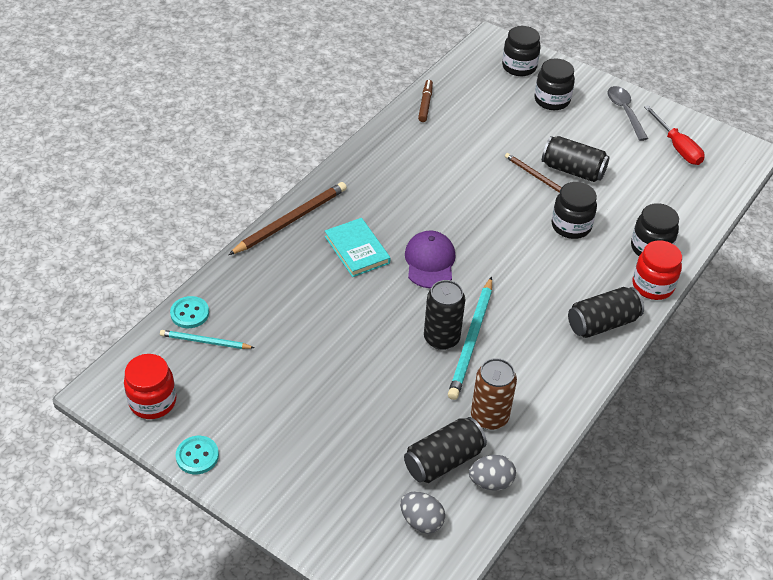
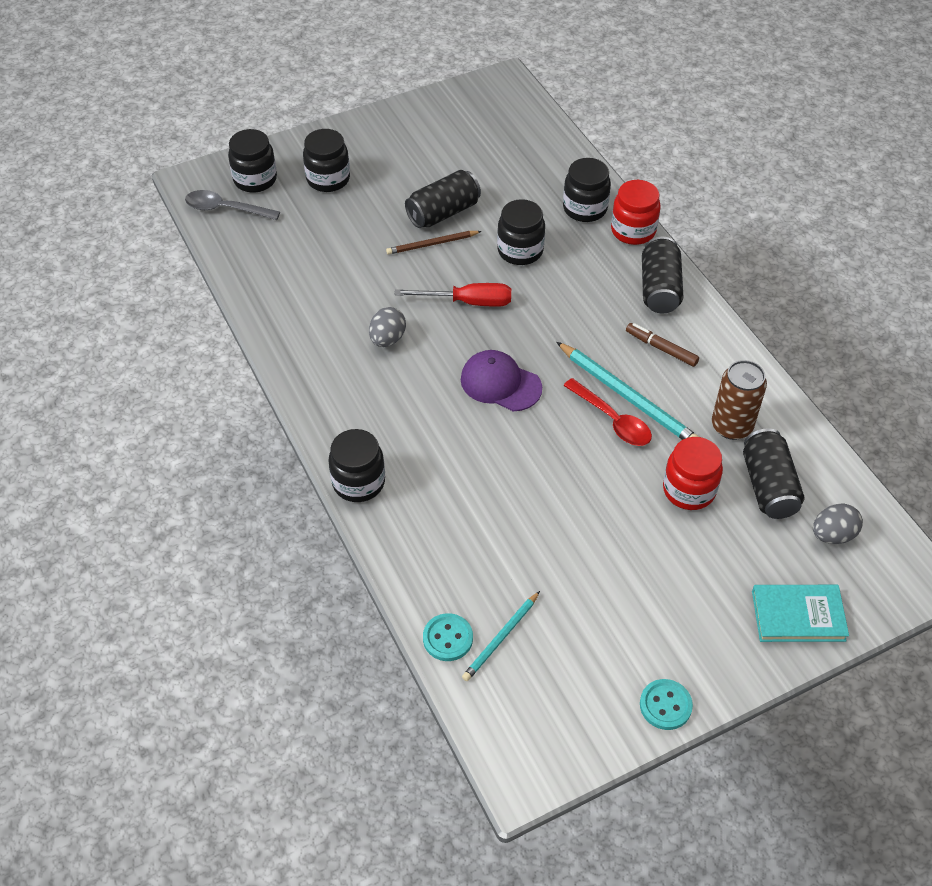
camera: 60 degrees left, 5 degrees up
red jar [124,354,176,419] -> red jar moved to [663,437,723,510]
brown pencil [228,182,347,255] -> black jar [328,429,385,502]
turquoise book [325,218,391,277] -> turquoise book moved to [752,585,849,642]
brown marker [418,80,433,122] -> brown marker moved to [626,323,699,367]
black can [424,280,465,350] -> red spoon [563,378,652,446]
grey egg [469,455,516,490] -> grey egg moved to [369,307,406,347]
grey spoon [607,86,648,141] -> grey spoon moved to [185,190,280,220]
red screwdriver [644,105,705,165] -> red screwdriver moved to [395,283,511,307]

